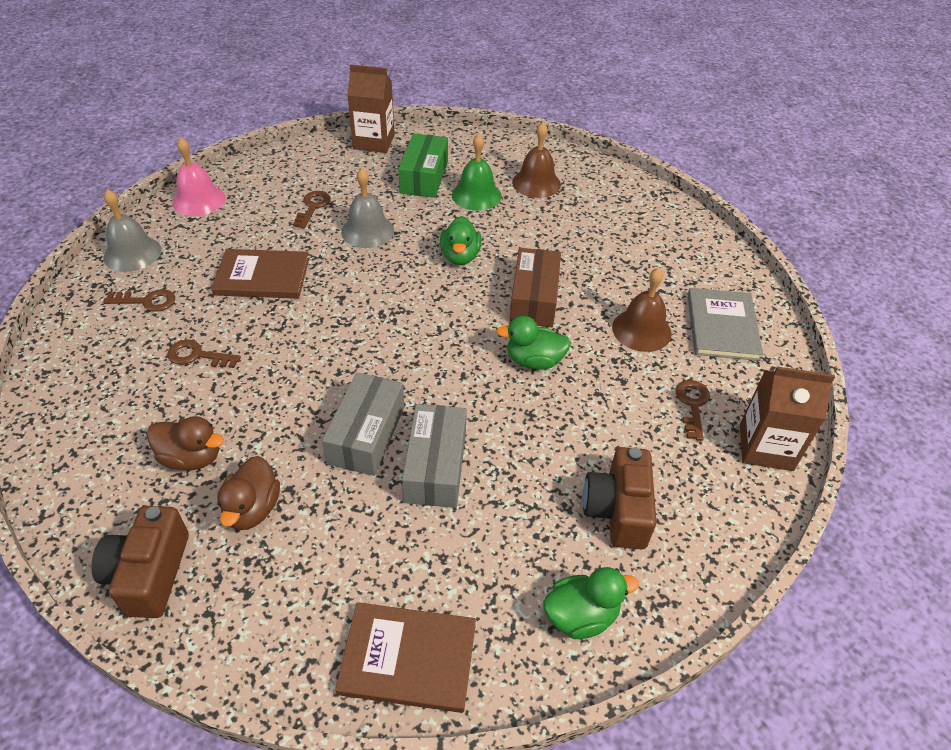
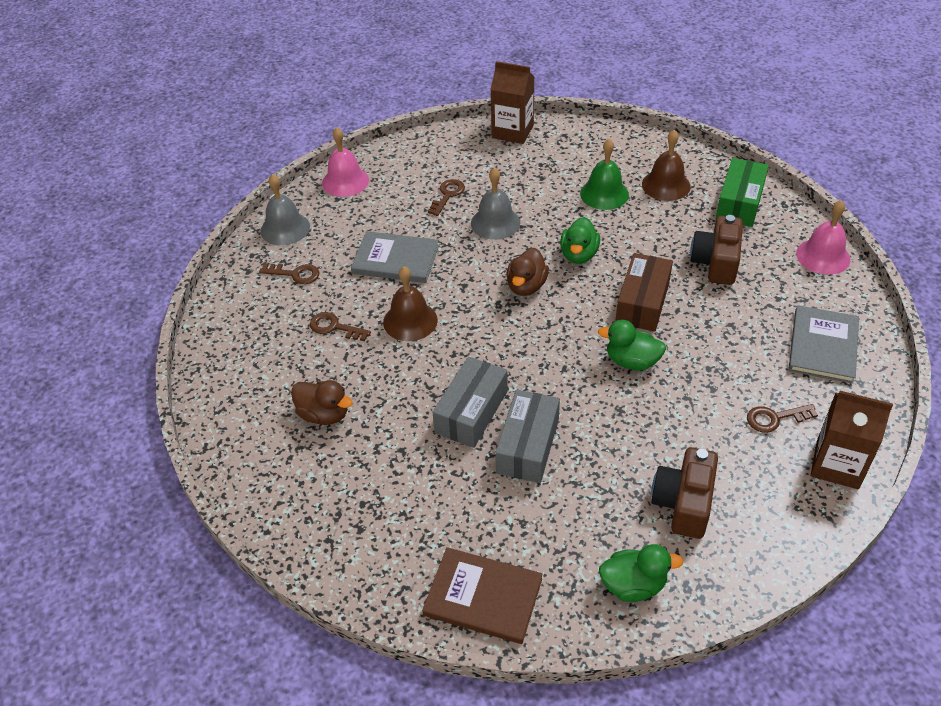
camera: 15 degrees right, 0 degrees up
brown camera [91,506,189,618] -> brown camera moved to [690,215,743,285]
brown book [211,249,309,299] -> grey book [351,231,439,283]
brown duck [217,456,280,530] -> brown duck moved to [506,248,549,296]
green box [398,133,448,198] -> green box moved to [716,158,769,227]
brown bell [612,267,672,352] -> brown bell moved to [383,266,438,341]
brown key [676,380,710,441] -> brown key turned 120 degrees counterclockwise [747,404,818,433]
none -> pink bell [796,200,850,275]

